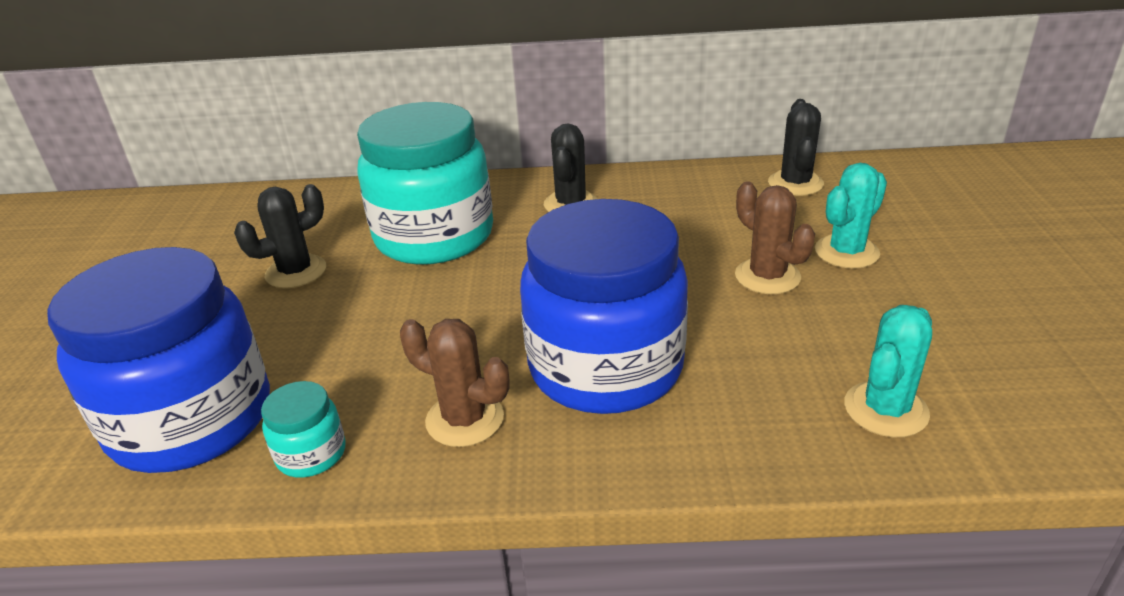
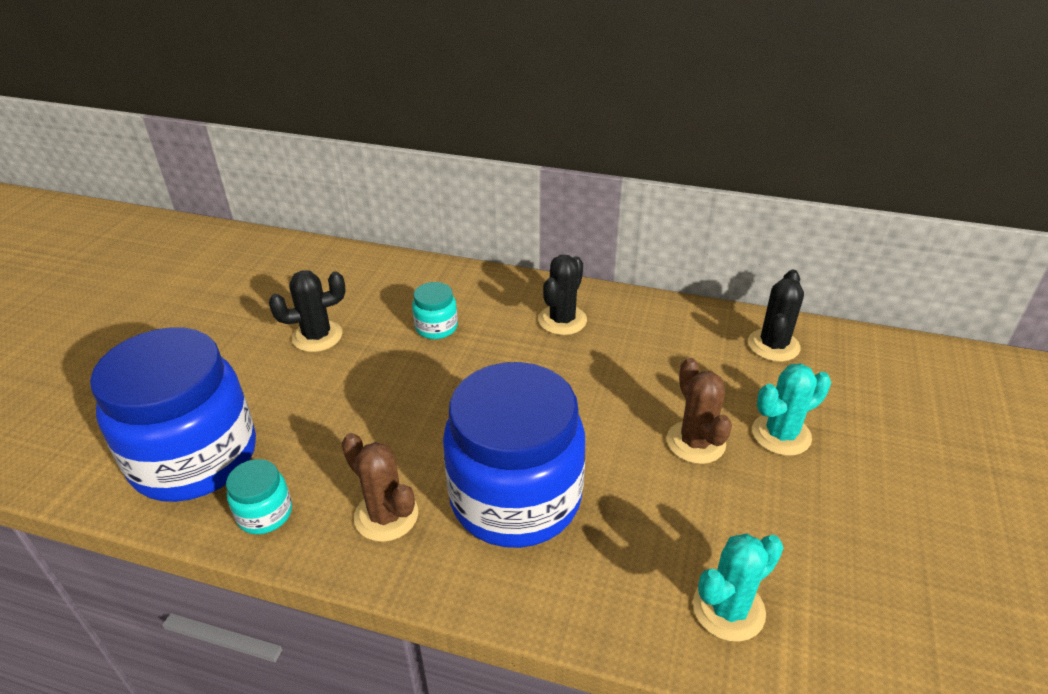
camera: 15 degrees right, 5 degrees up
turquoise jar [357,102,493,265] -> turquoise jar [412,282,458,339], size x0.41

